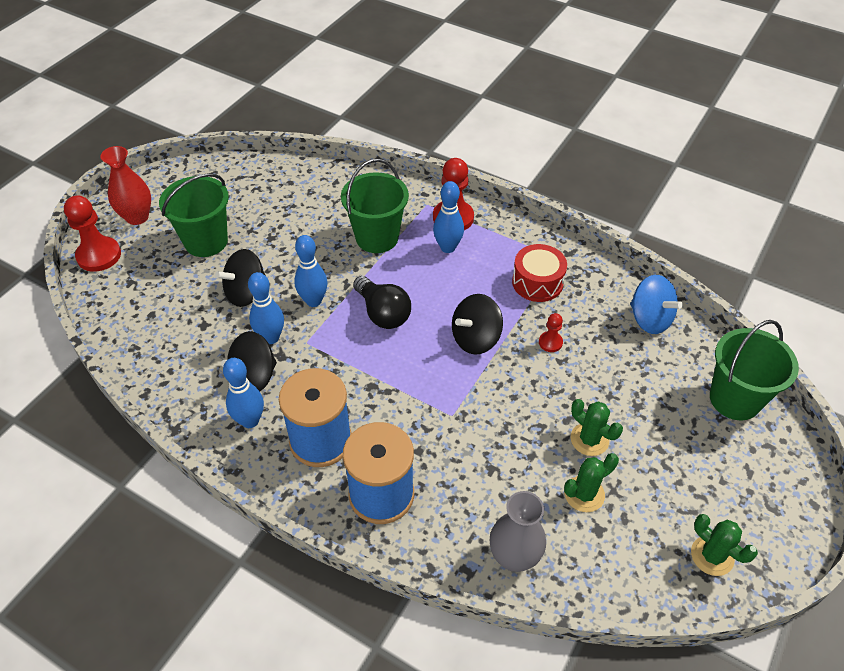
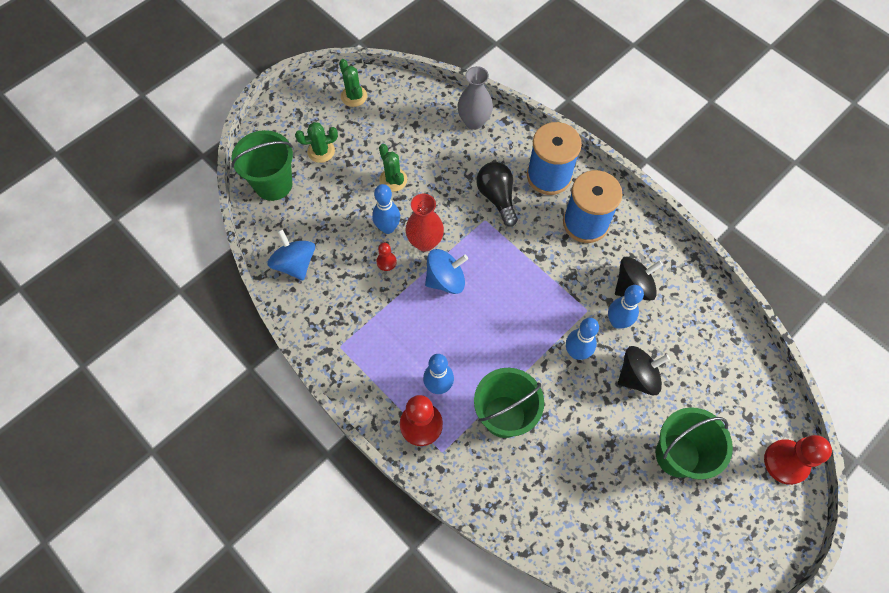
camera: 165 degrees left, 15 degrees up
red vase [100,146,151,225] -> red vase moved to [405,194,444,252]
blue bowling pin [223,358,264,428] -> blue bowling pin moved to [372,184,400,234]
black light bulb [353,276,411,329] -> black light bulb moved to [476,162,518,227]
black spinning top [452,294,503,355] -> blue spinning top [425,249,468,294]
red drum [512,244,567,302] -> none
green cactus [564,453,619,512] -> green cactus moved to [295,122,338,163]

